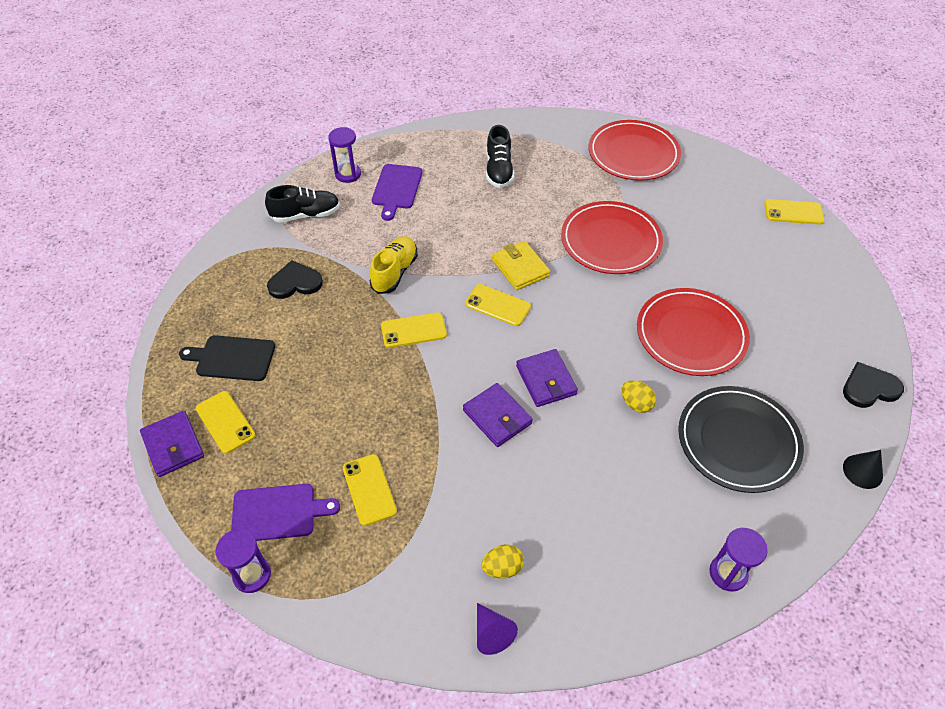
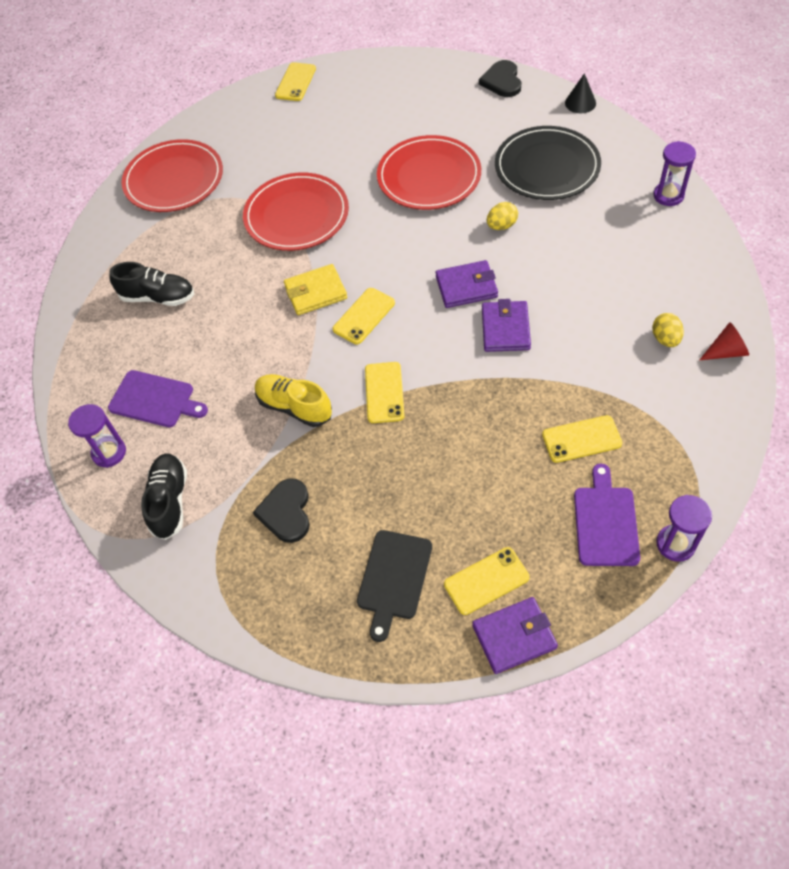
camera: 75 degrees left, 5 degrees up
purple wallet [463,383,533,447] -> purple wallet turned 60 degrees counterclockwise [482,299,531,352]
purple cone [477,603,518,655] -> red cone [700,322,749,360]

